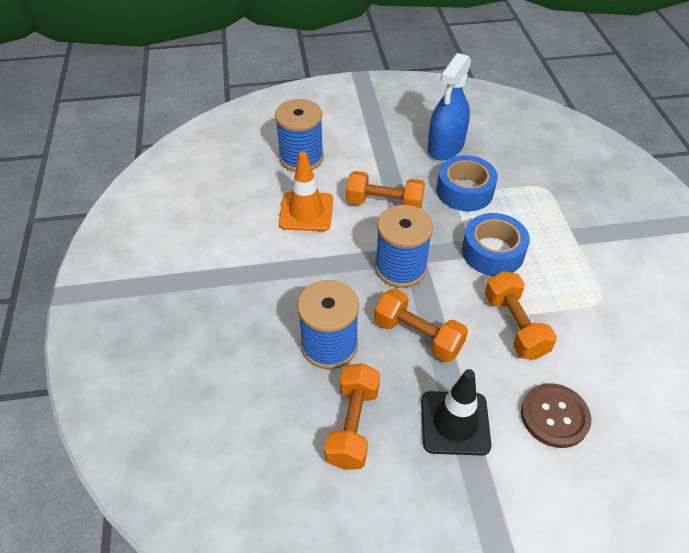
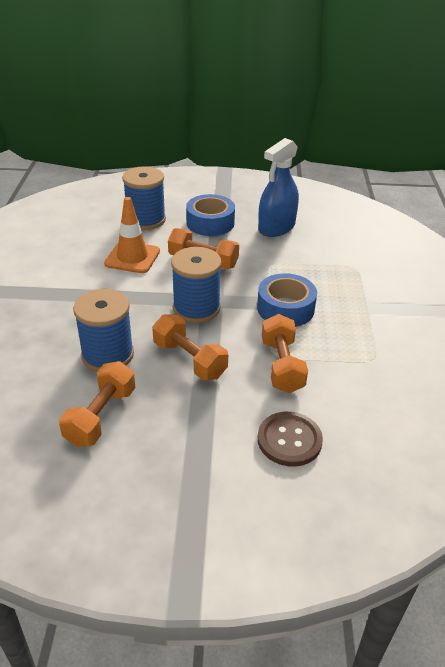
camera: 10 degrees right, 10 degrees down
black traffic cone [421,369,491,455] -> none
blue tape [437,155,498,211] -> blue tape moved to [186,194,235,236]

